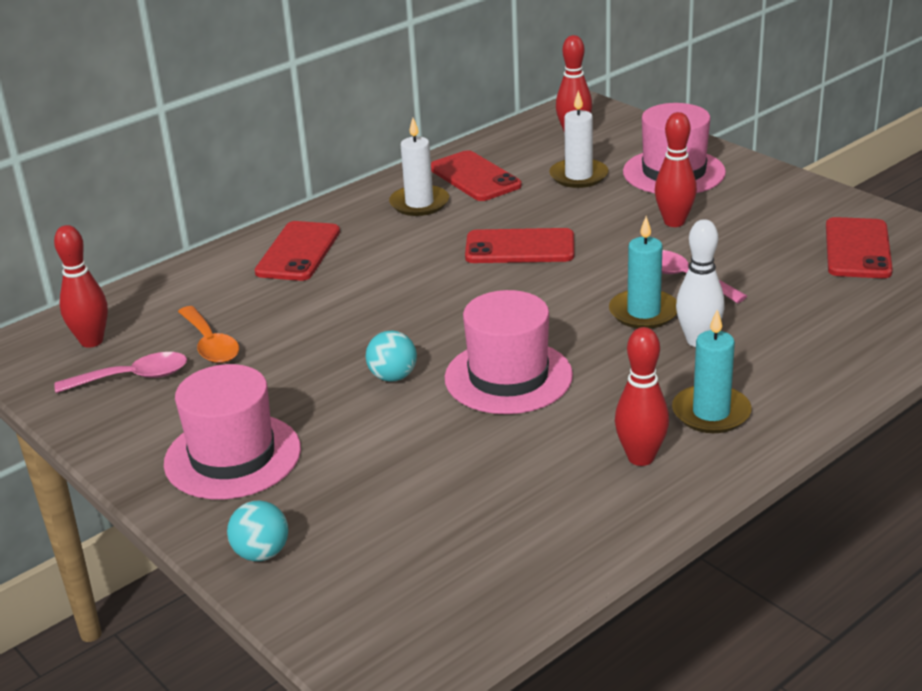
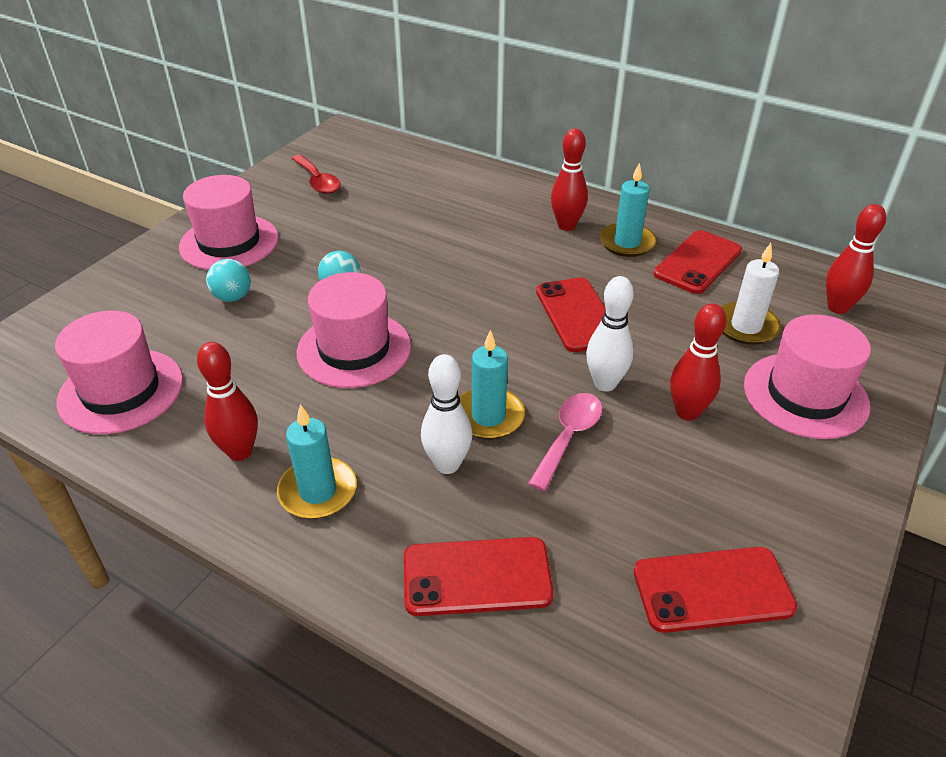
camera: 70 degrees right, 10 degrees up
red bowling pin [54,225,108,348] -> red bowling pin moved to [551,128,588,231]
pink spoon [54,352,187,393] -> red spoon [292,155,341,194]
orange spoon [178,306,239,363] -> none
turquoise ball [227,501,288,561] -> turquoise ball moved to [206,259,251,302]
red phone [255,221,340,281] -> red phone moved to [404,537,554,616]
white candle [389,118,449,216] -> turquoise candle [600,163,657,257]
none -> pink hat [55,311,183,434]
none -> white bowling pin [586,276,634,391]

